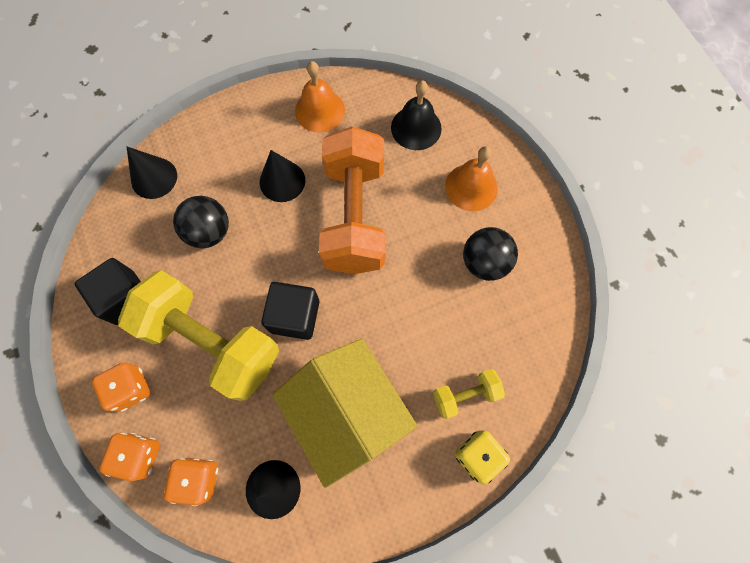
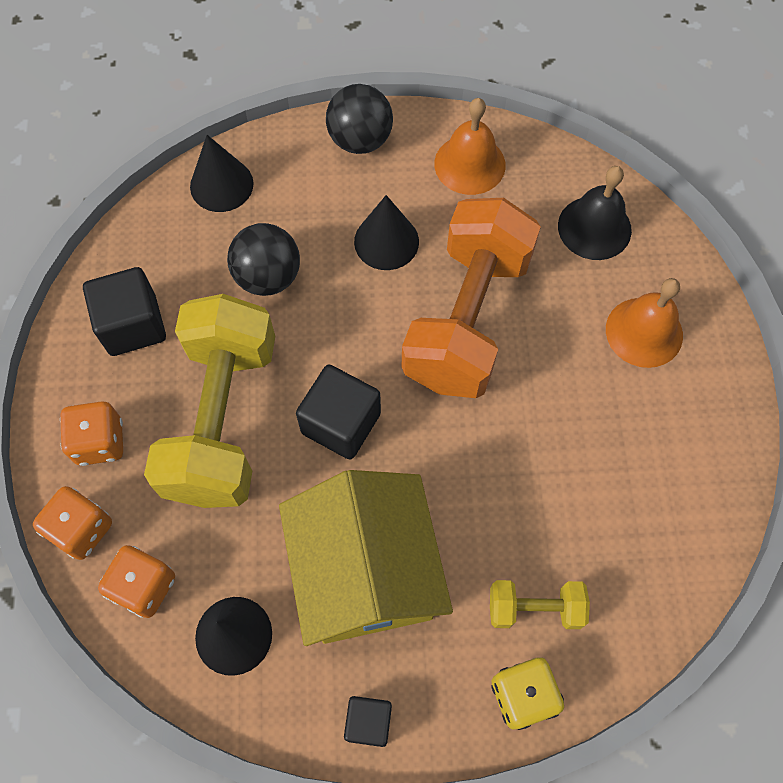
camera: 20 degrees right, 5 degrees down
yellow dumbbell [118,270,279,401] -> yellow dumbbell turned 45 degrees clockwise [144,294,275,508]
black ball [463,227,518,281] -> black ball moved to [326,84,393,154]
none -> black cube [344,696,392,747]

